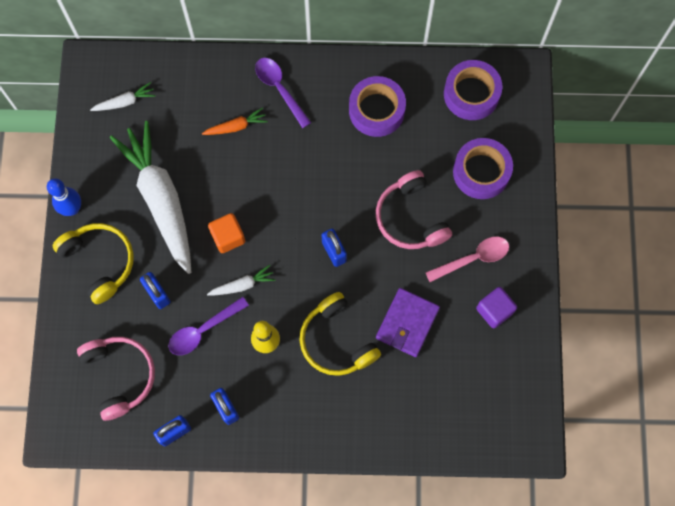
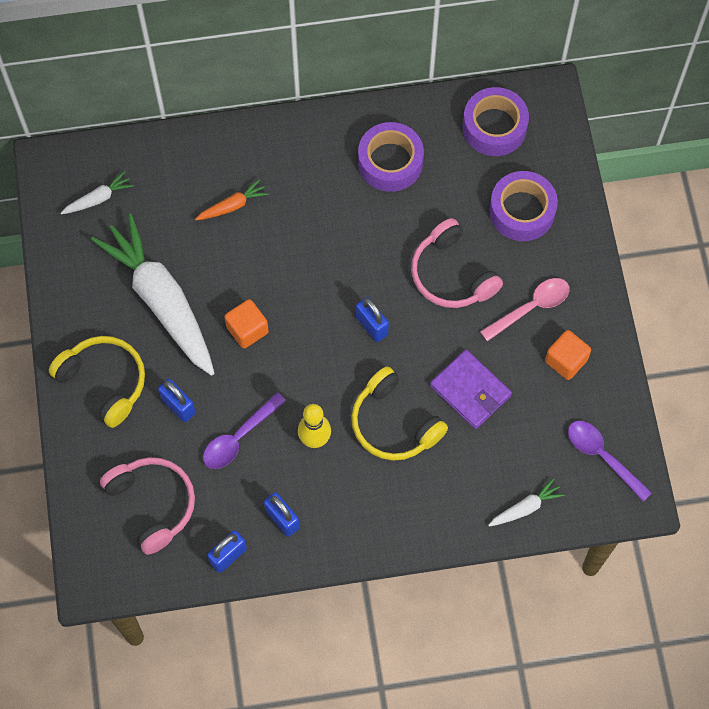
camera: 10 degrees left, 5 degrees down
blue bowling pin [47,178,81,216] -> none
white carrot [207,265,275,296] -> white carrot moved to [488,478,565,527]
purple spoon [255,58,311,128] -> purple spoon moved to [568,421,652,502]
purple wallet [376,288,440,357] -> purple wallet turned 60 degrees counterclockwise [430,350,512,429]
purple cube [476,287,517,328] -> orange cube [545,330,591,380]

